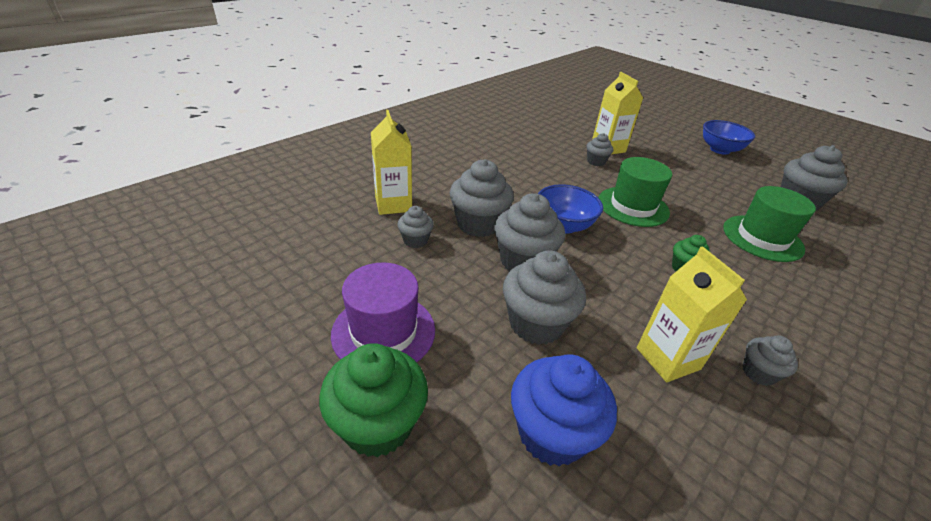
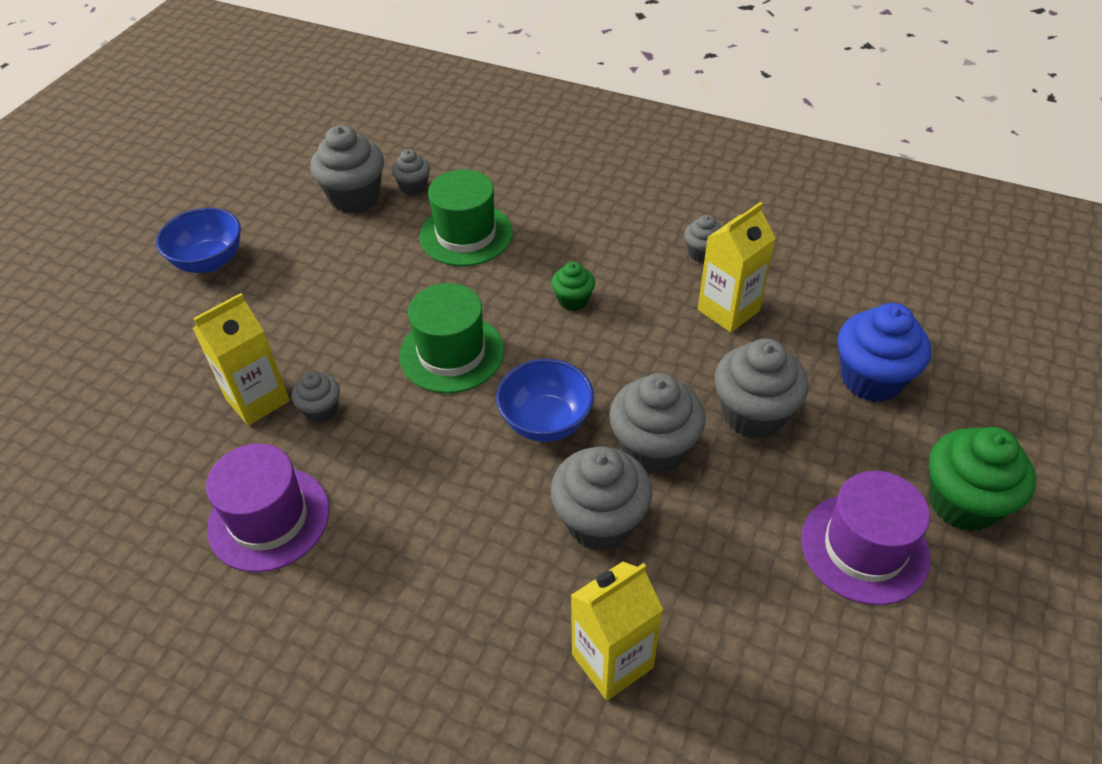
camera: 105 degrees left, 10 degrees up
grey cupcake [397,206,434,248] -> grey cupcake moved to [392,149,430,195]
none -> purple hat [206,444,329,572]

